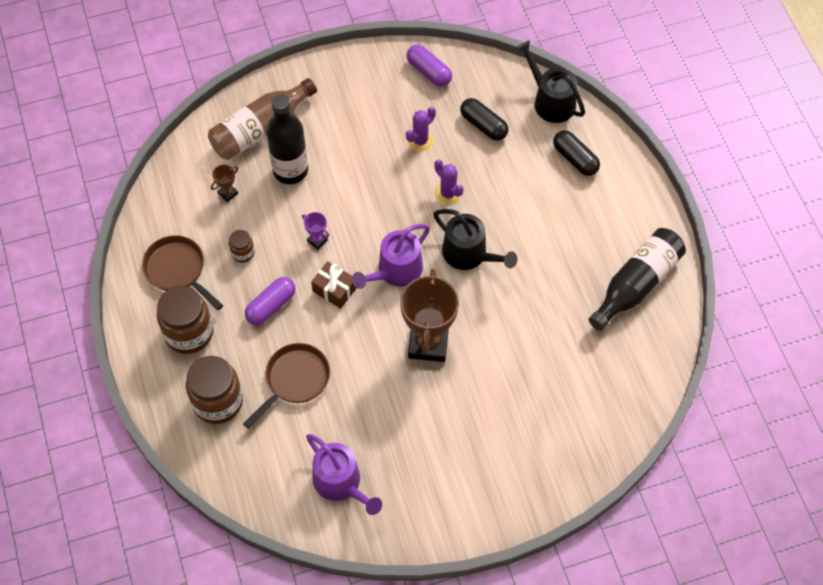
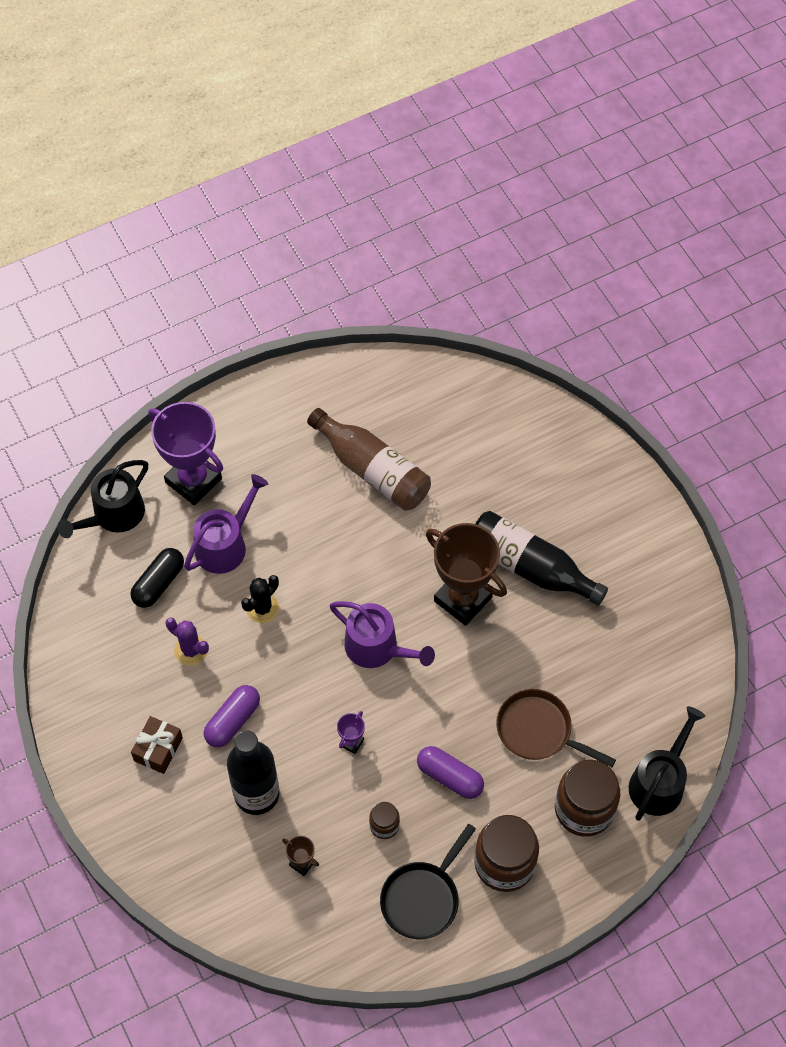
camera: 100 degrees left, 0 degrees up
brown pan [142,235,223,310] -> black pan [380,824,476,939]
brown bottle [208,78,317,160] -> brown bottle moved to [307,408,431,511]
purple watering can [306,434,382,515] -> purple watering can moved to [184,474,268,574]
brown gift [311,261,357,309] -> brown gift moved to [131,716,183,774]
brown trophy [400,269,459,362] -> brown trophy turned 45 degrees clockwise [426,523,507,626]
purple capsule [407,45,452,87] -> purple capsule moved to [204,685,260,748]
black watering can [433,209,517,270] -> black watering can moved to [629,706,705,821]
purple cactus [434,160,464,205] -> black cactus [241,575,279,623]
black capsule [553,130,600,176] -> purple trophy [148,402,223,505]
black bottle [589,228,686,331] -> black bottle moved to [475,511,608,606]

